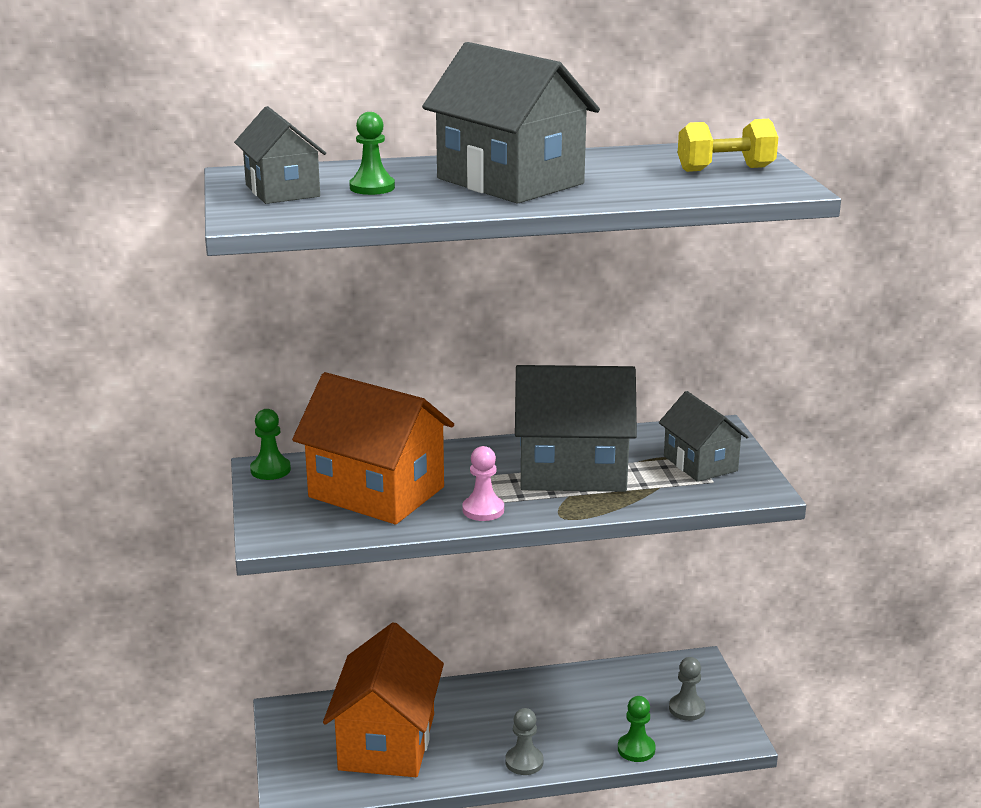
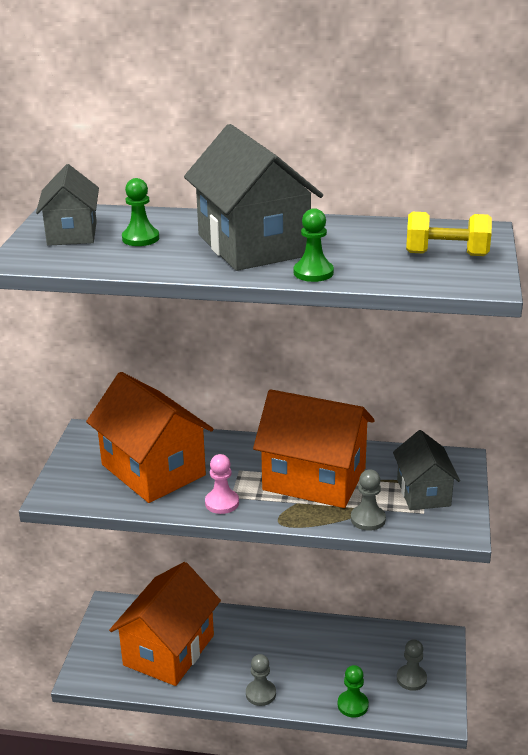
camera: 20 degrees right, 5 degrees up
green pawn [250,409,291,480] -> green pawn moved to [294,208,334,282]
grey house [515,365,637,492] -> orange house [253,389,375,508]
none -> grey pawn [351,469,386,531]

